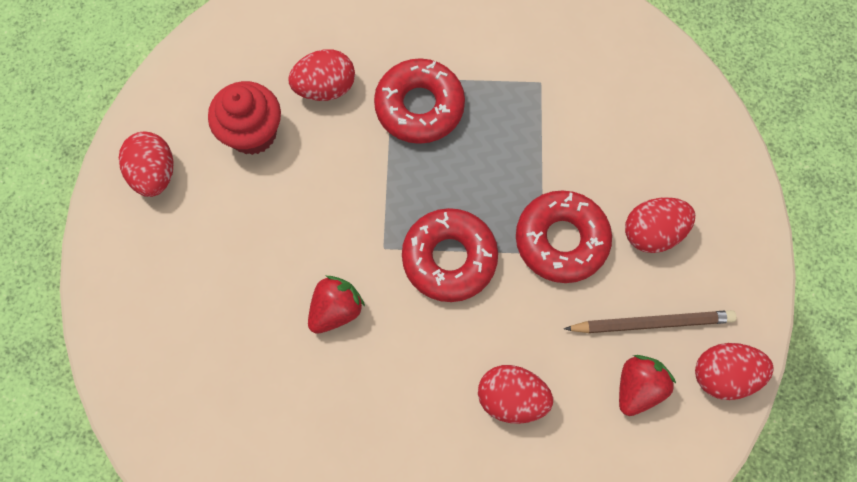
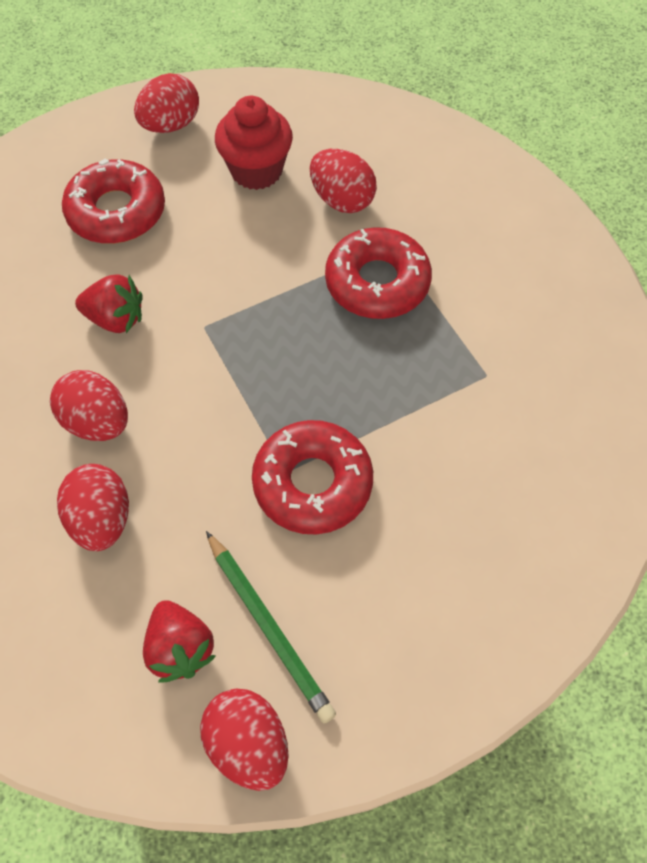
camera: 60 degrees right, 10 degrees down
red donut [402,208,498,302] -> red donut moved to [62,158,165,244]
brown pencil [564,310,736,333] -> green pencil [206,531,336,723]
red strawberry [619,355,676,416] -> red strawberry turned 60 degrees clockwise [143,600,216,683]
red egg [625,197,695,253] -> red egg moved to [50,370,128,441]

